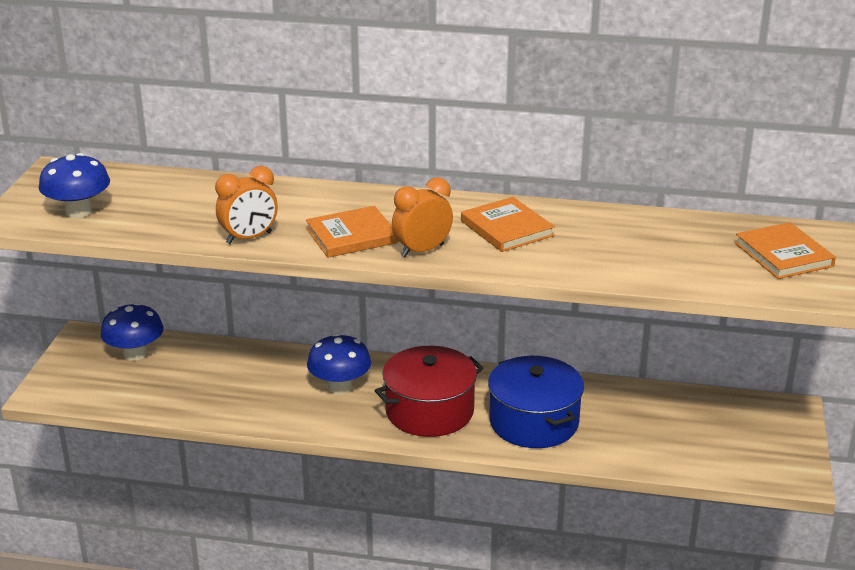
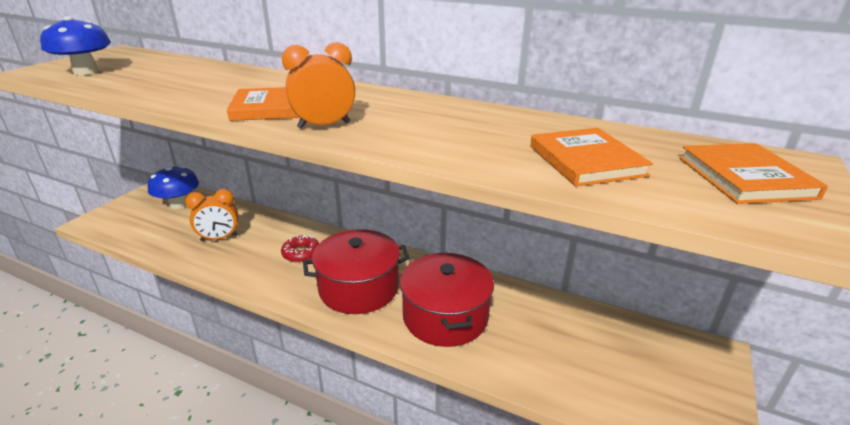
camera: 15 degrees right, 0 degrees up
orange clock [215,166,278,244] -> orange clock moved to [185,189,238,241]
blue mushroom [307,333,371,394] -> red donut [281,235,319,263]
orange book [461,197,555,252] -> orange book moved to [530,128,653,186]
blue pot [488,356,584,448] -> red pot [400,253,494,347]

